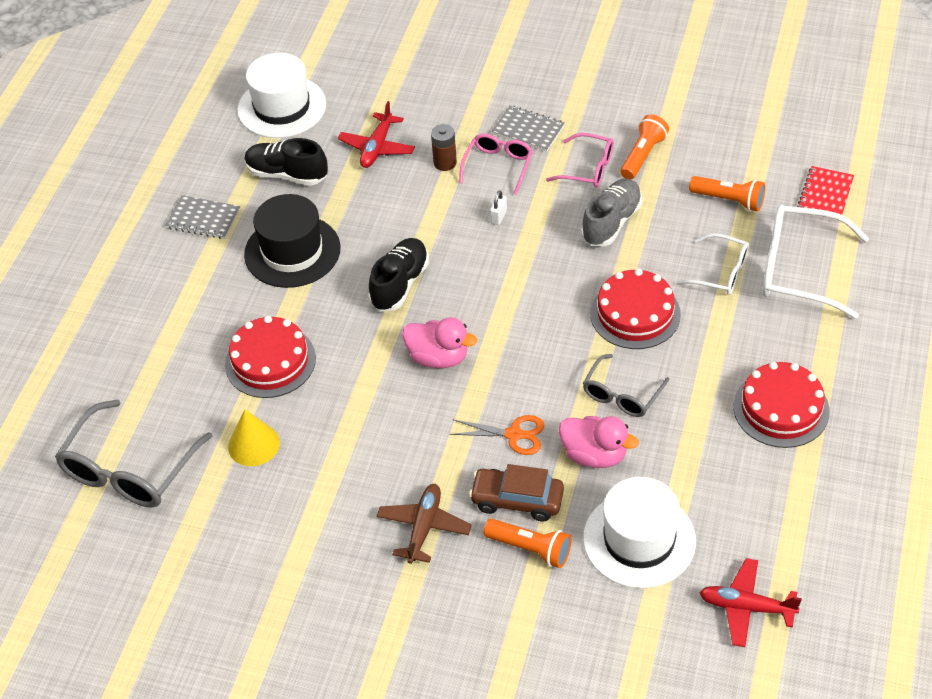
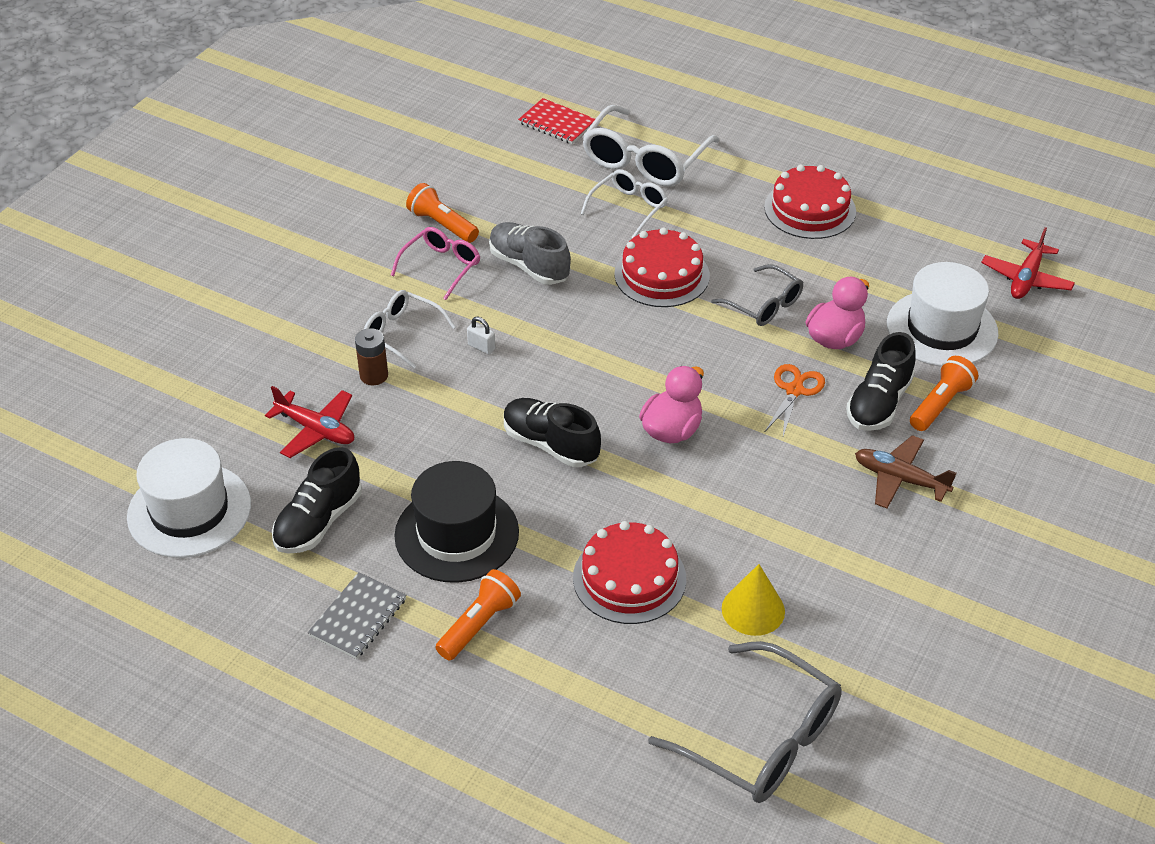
camera: 80 degrees left, 5 degrees down
pink glasses [459,133,533,195] -> white glasses [364,290,456,368]
brown car [469,464,564,521] -> black shoe [846,332,916,431]
grey notebook [492,106,565,152] -> none
orange flashlight [689,176,765,211] -> orange flashlight moved to [435,569,521,660]

